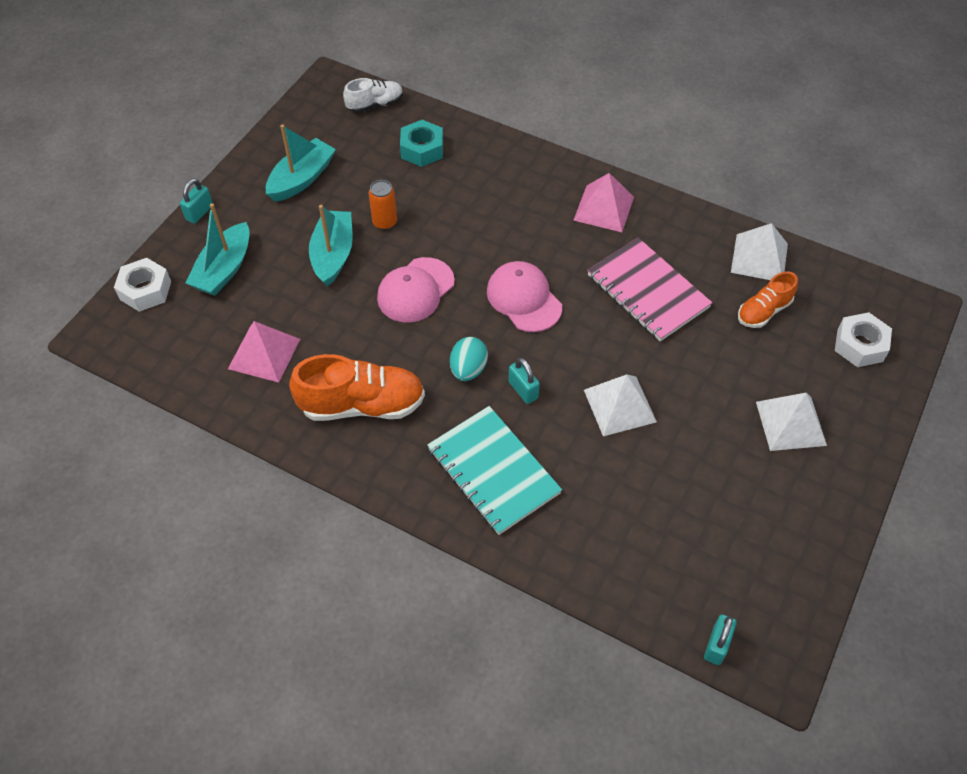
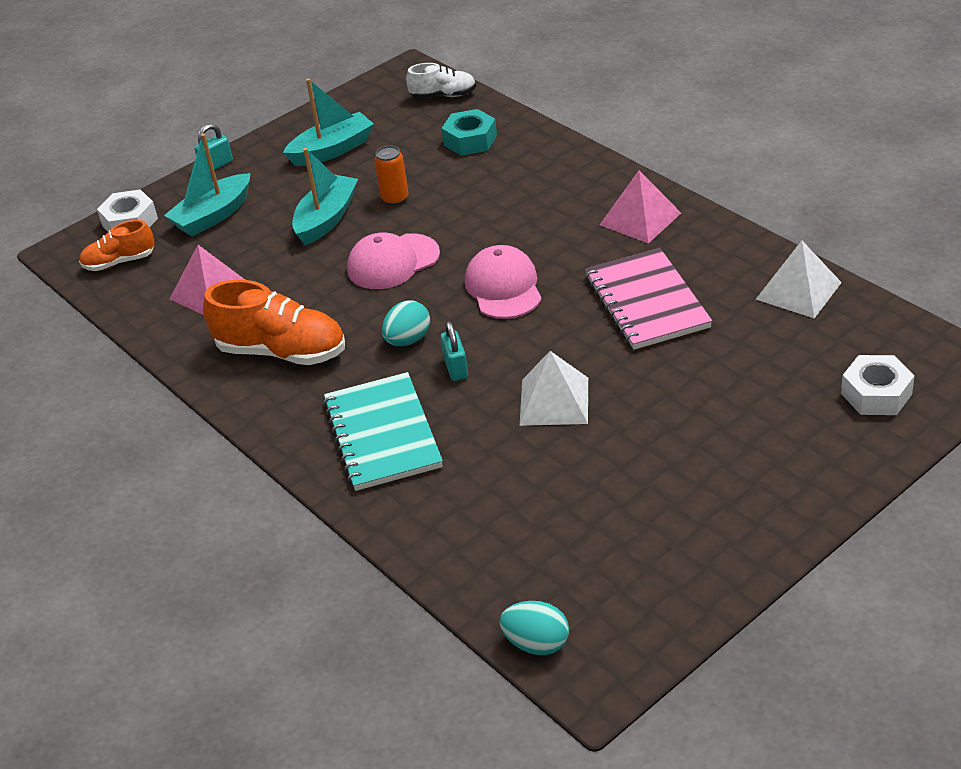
camera: 25 degrees right, 15 degrees down
turquoise padlock [704,614,736,665] -> turquoise egg [499,601,569,655]
orange shoe [738,271,798,328] -> orange shoe moved to [79,220,155,271]
white pyramid [756,393,827,451] -> none

